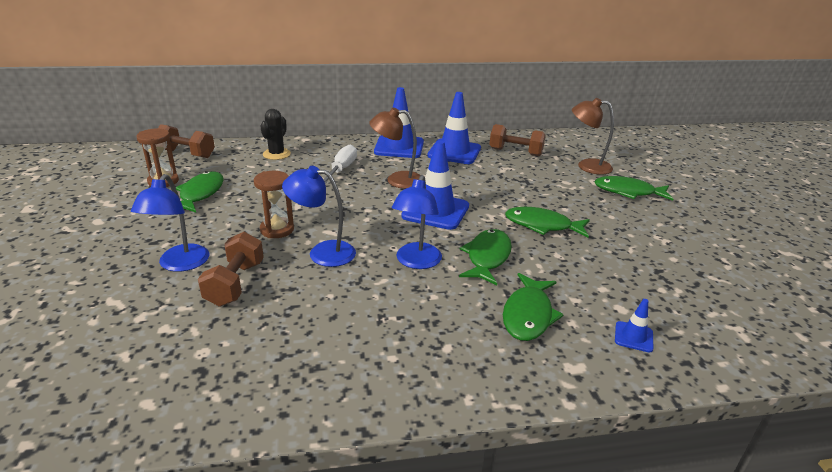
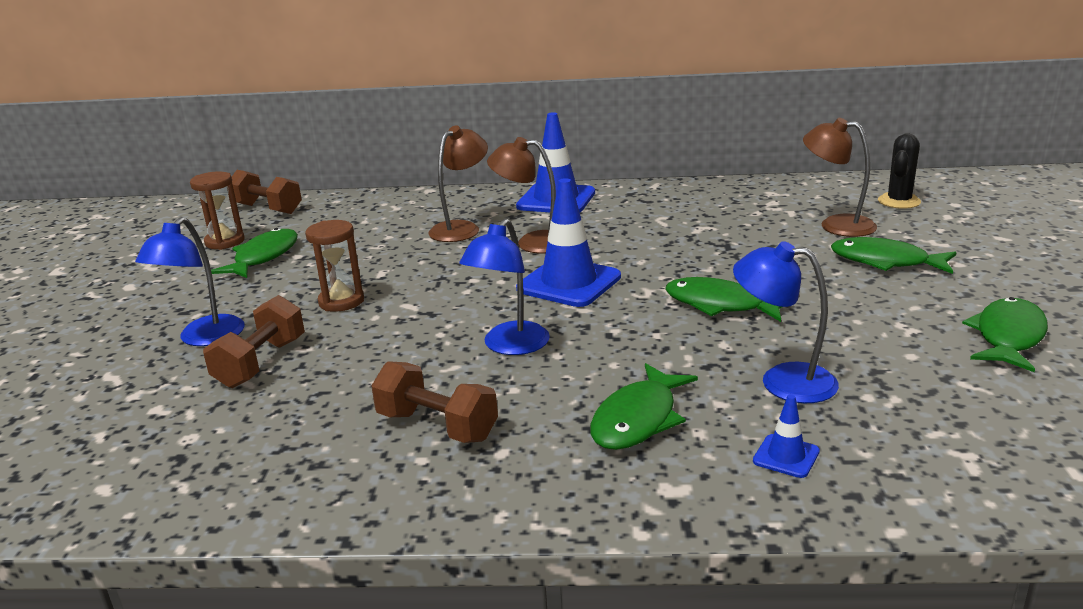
camera: 15 degrees right, 5 degrees down
black cactus [260,109,291,160] -> black cactus moved to [878,134,921,209]
blue lamp [282,166,356,267] -> blue lamp moved to [733,241,839,403]
white screwdriver [323,145,357,184] -> brown lamp [428,126,488,242]
blue traffic cone [428,92,481,164] -> none
green fish [459,229,512,285] -> green fish moved to [962,297,1048,372]
brown dumbbell [489,124,546,156] -> brown dumbbell moved to [371,361,498,443]

